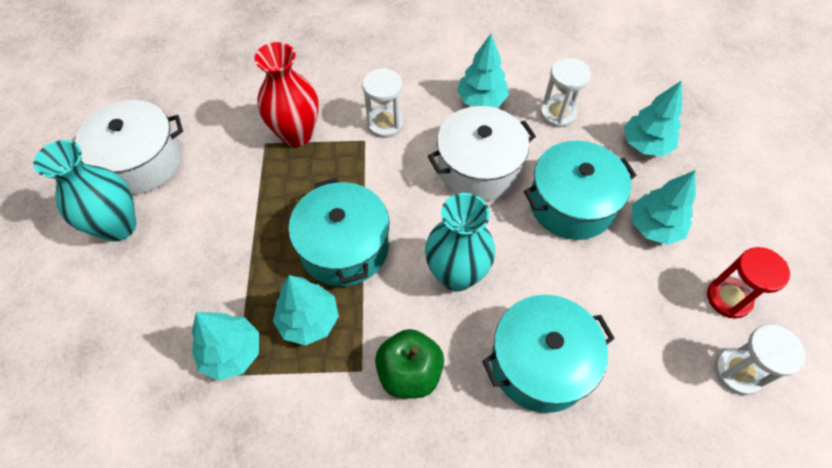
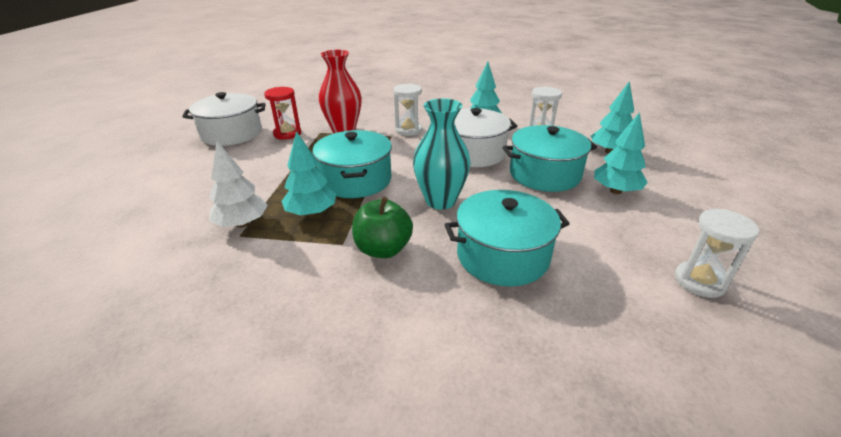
camera: 10 degrees right, 25 degrees down
turquoise vase [33,140,136,242] -> none
turquoise tree [192,312,259,381] -> white tree [209,141,268,228]
red hourglass [707,247,790,318] -> red hourglass moved to [264,87,301,139]

